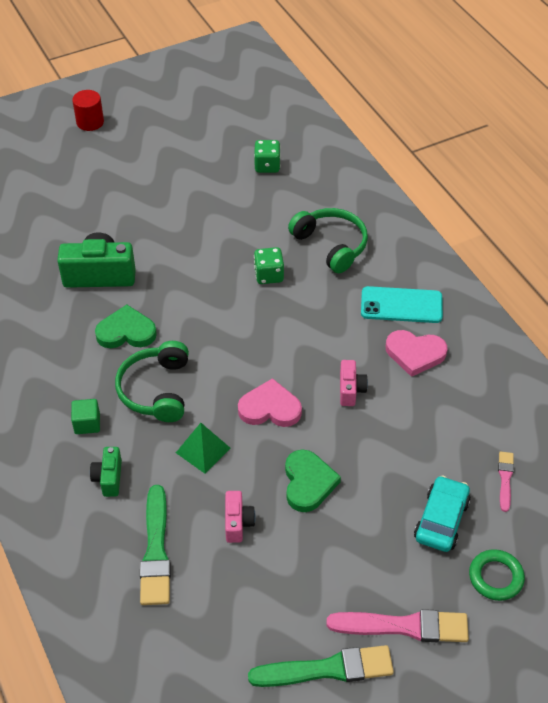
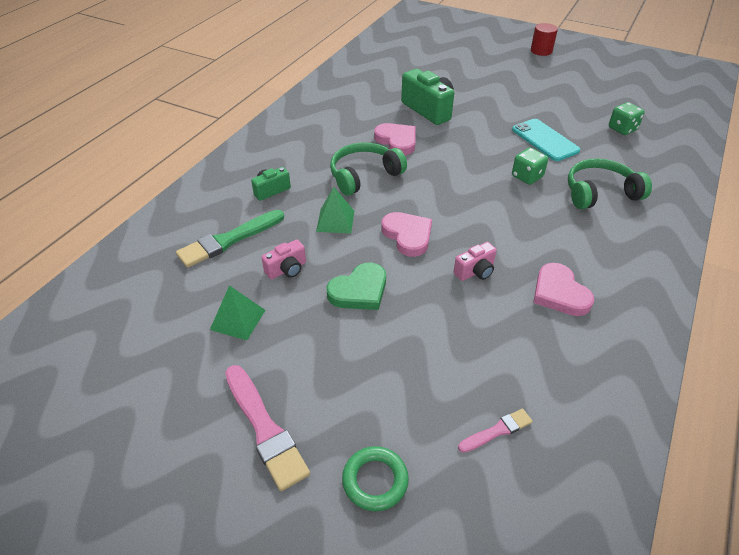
camera: 55 degrees right, 5 degrees down
green cube [71,399,100,434] -> none
green heart [95,304,157,348] -> pink heart [374,123,416,155]
green brush [248,645,394,687] -> none
green headphones [288,208,368,273] -> green headphones turned 120 degrees counterclockwise [568,158,652,209]
turquoise phone [361,286,443,323] -> turquoise phone moved to [512,119,580,161]
turquoise car [414,475,471,552] -> none
none -> green pyramid [210,285,265,340]

